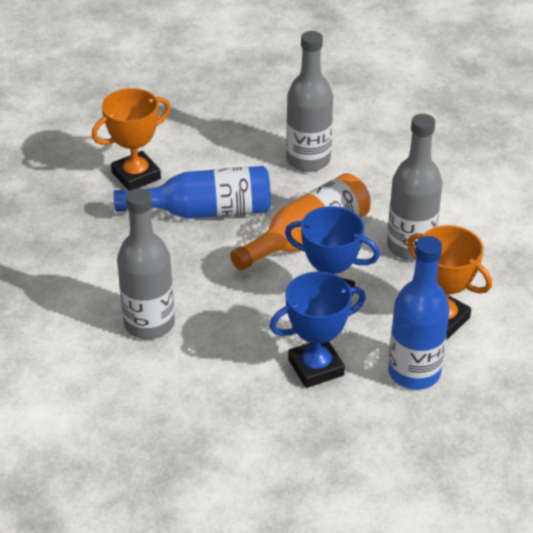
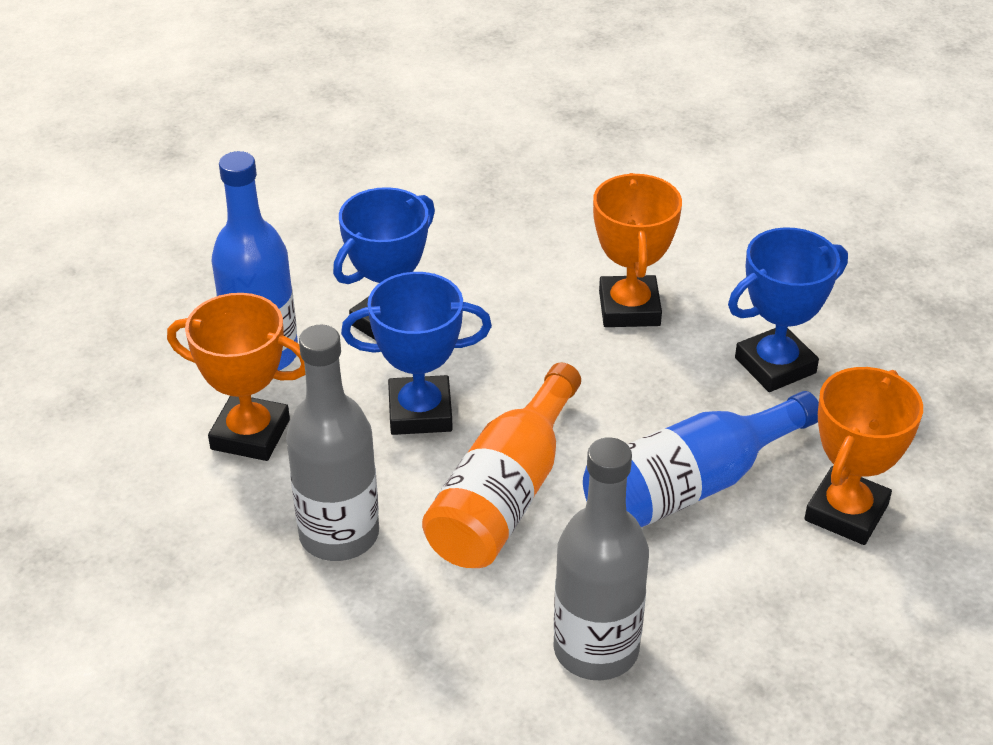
camera: 155 degrees right, 0 degrees up
grey bottle [117,188,175,339] -> orange trophy [593,173,682,327]
none -> blue trophy [728,227,848,392]

